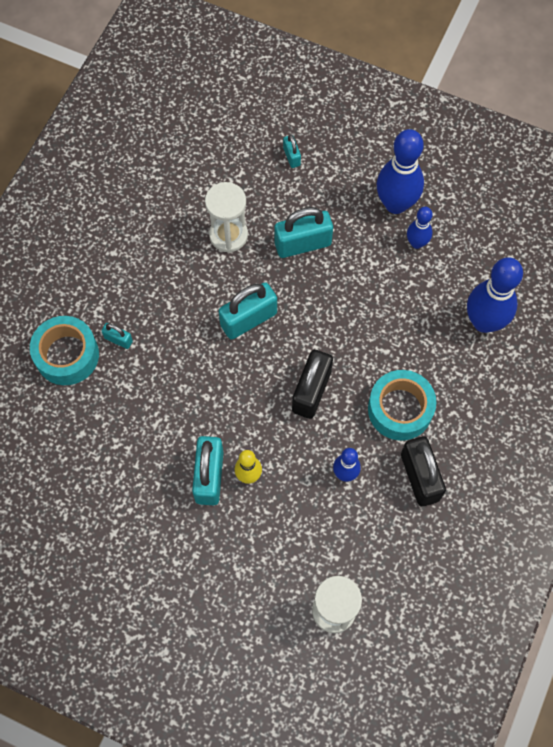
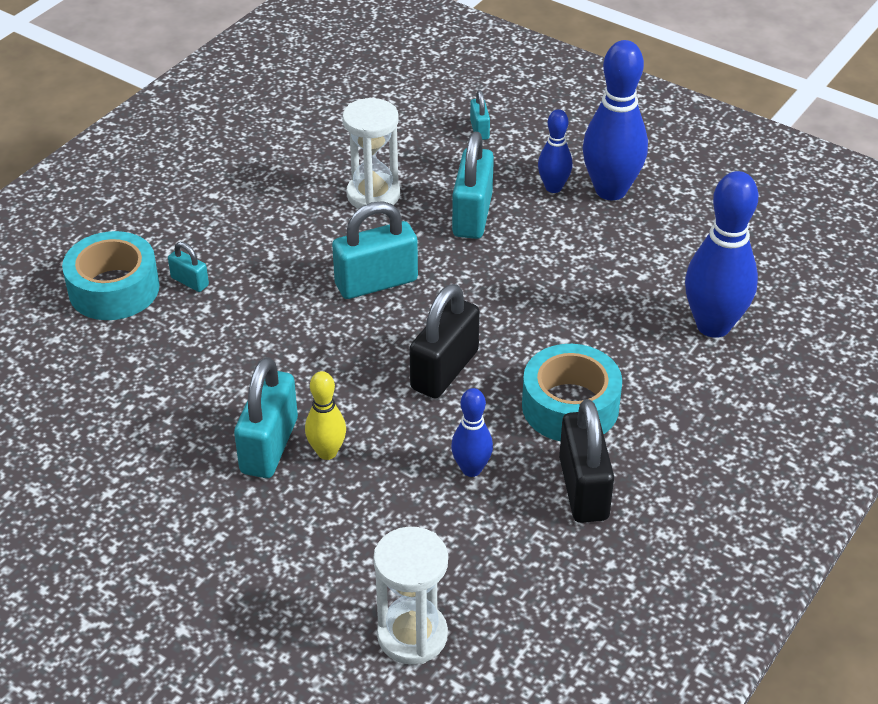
camera: 10 degrees right, 25 degrees down
turquoise padlock [275,207,333,258] -> turquoise padlock turned 75 degrees counterclockwise [452,132,494,239]
blue bowling pin [407,207,432,249] -> blue bowling pin moved to [538,109,573,193]

